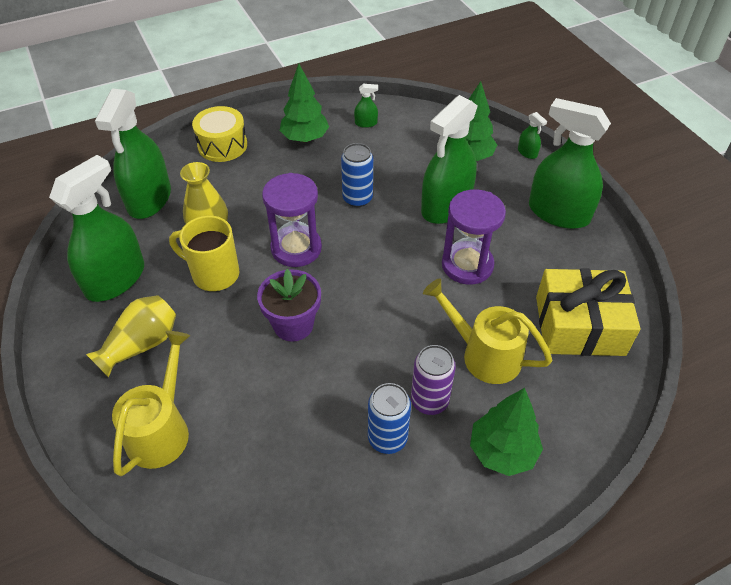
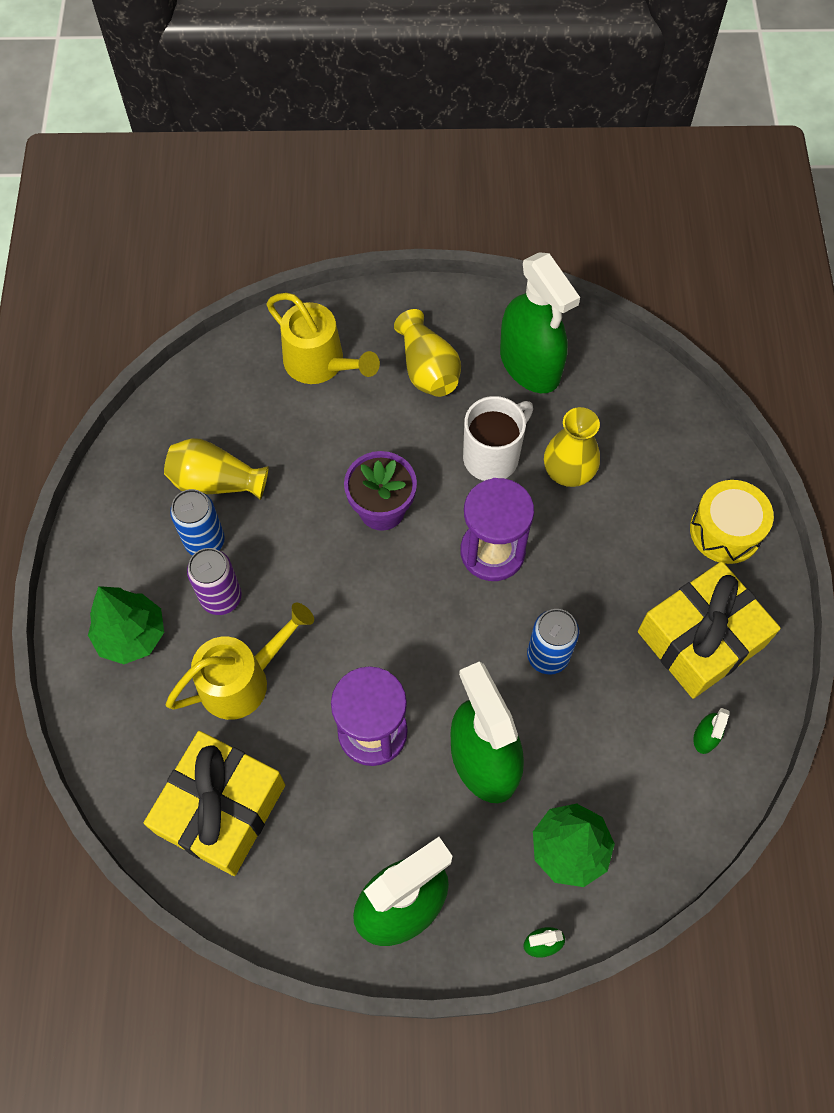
camera: 115 degrees right, 15 degrees up
green spray bottle [95,89,171,219] -> none
yellow mug [169,215,239,291] -> white mug [463,396,533,481]
green tree [280,64,329,142] -> yellow gift [638,561,781,699]
none -> yellow vase [164,438,269,500]

